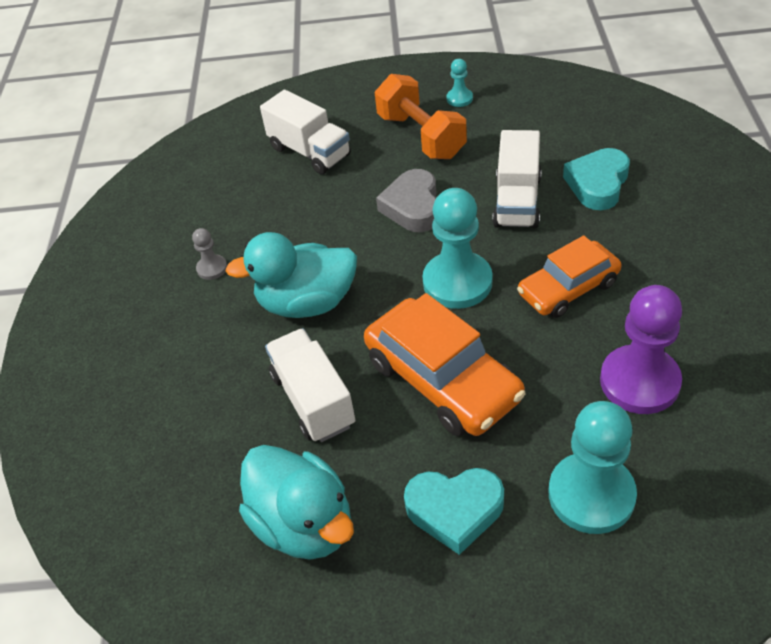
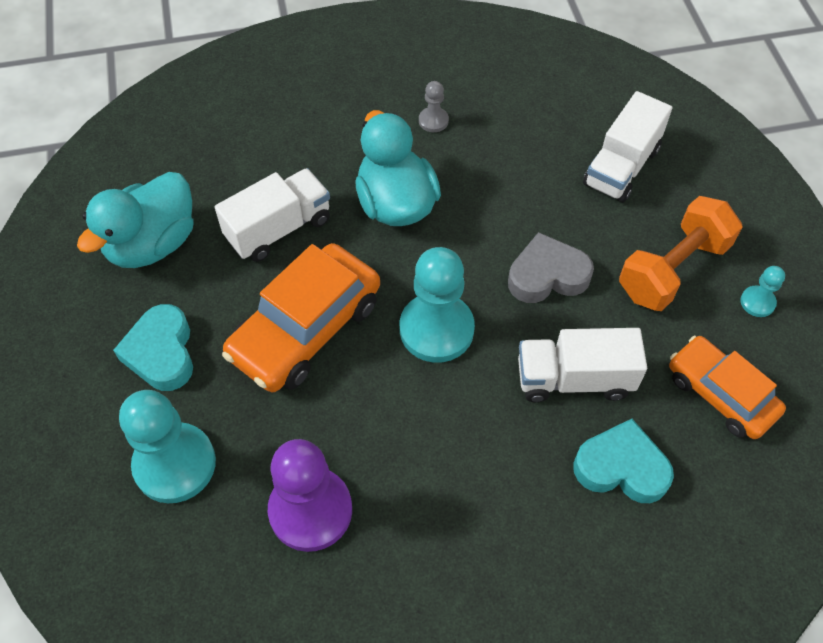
camera: 75 degrees right, 10 degrees up
orange car [517,236,622,318] -> orange car moved to [669,336,786,439]

